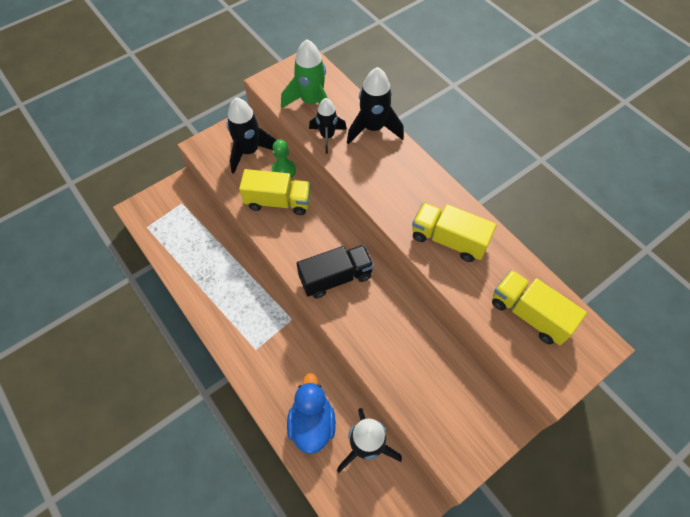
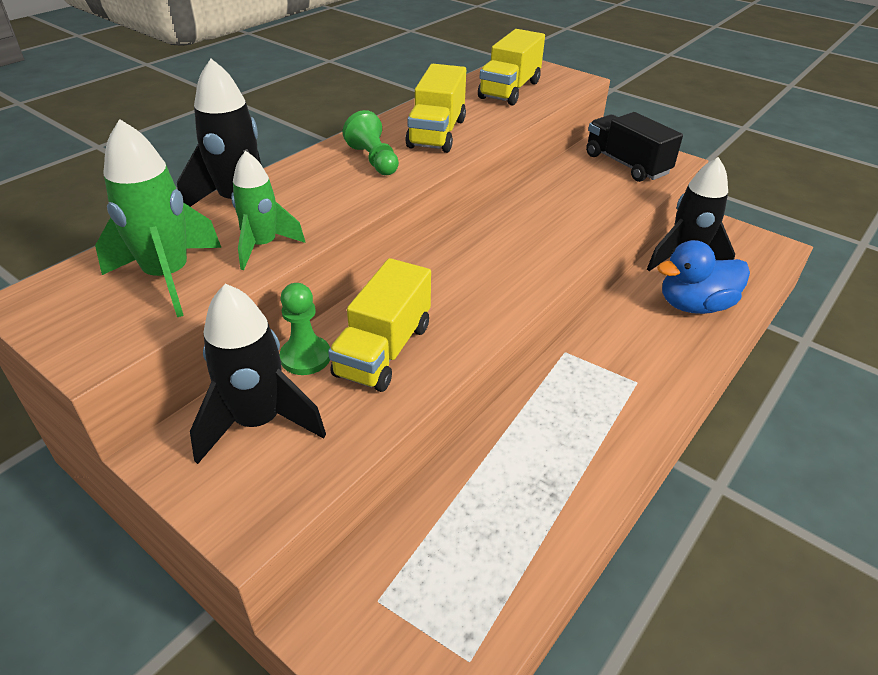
camera: 105 degrees left, 20 degrees down
yellow truck [239,169,311,215] -> yellow truck turned 150 degrees counterclockwise [328,258,431,392]
black truck [297,245,374,298] -> black truck moved to [586,112,683,182]
black rocket [309,98,347,154] -> green rocket [231,151,305,270]
none -> green pawn [343,110,399,175]

